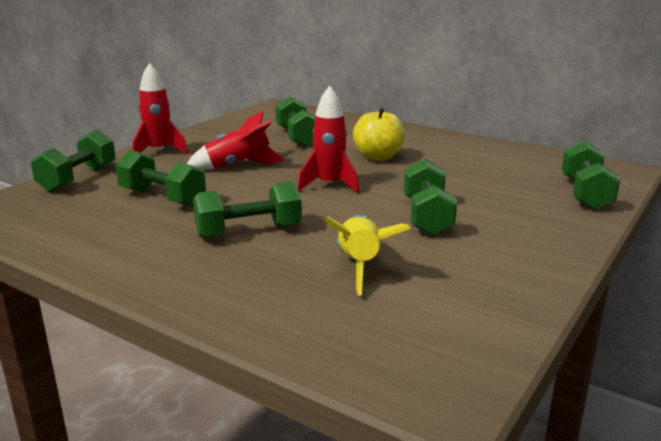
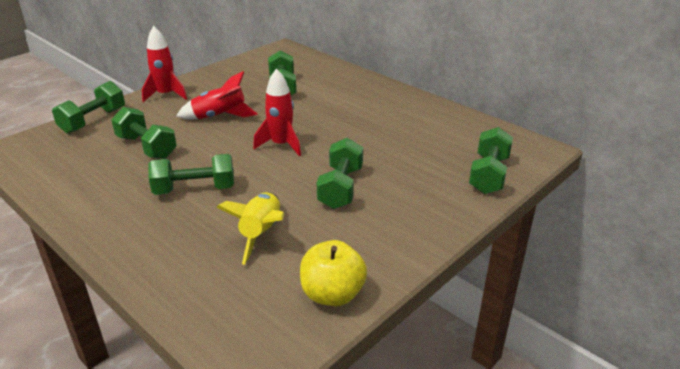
camera: 10 degrees right, 10 degrees up
yellow apple [353,107,405,161] -> yellow apple moved to [300,240,367,307]

